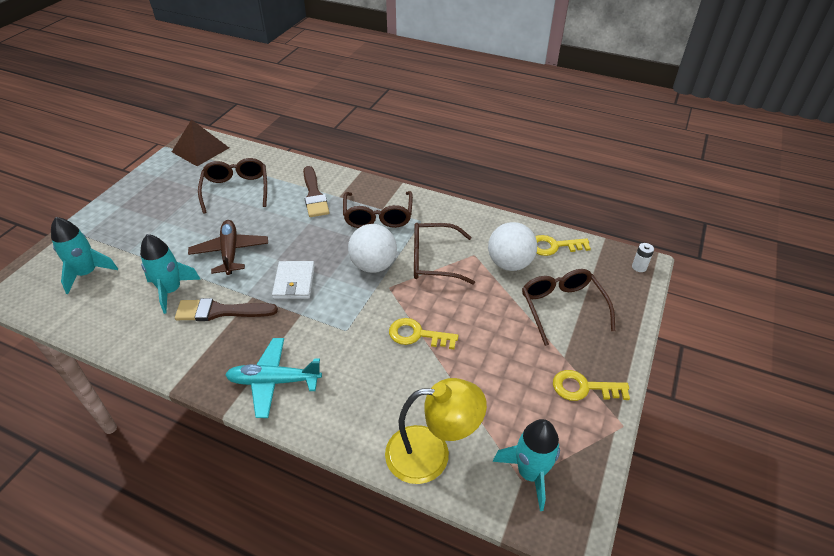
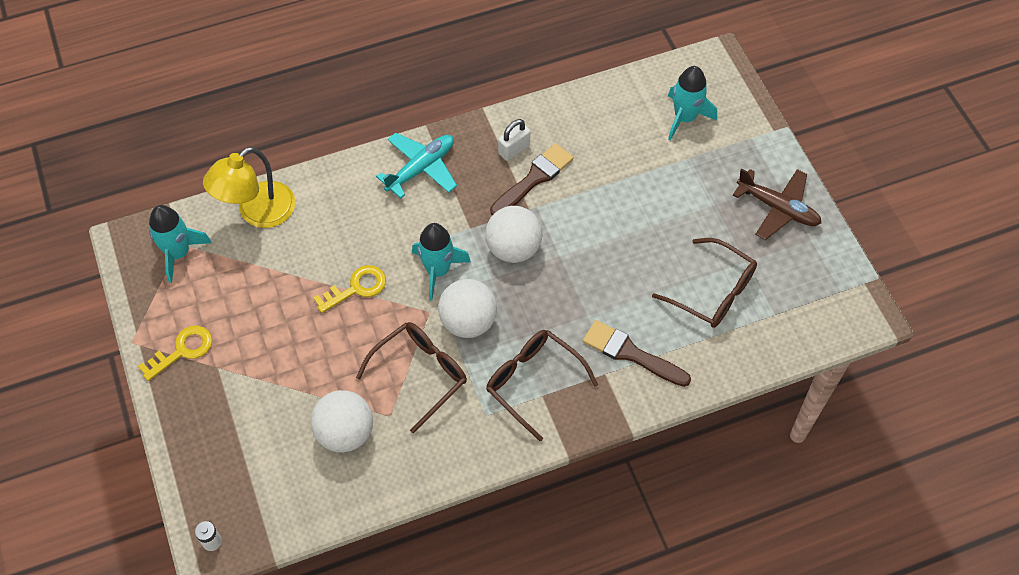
camera: 135 degrees right, 15 degrees up
turquoise rocket [140,234,201,314] -> turquoise rocket moved to [412,223,471,301]
brown pyramid [172,119,229,166] -> none
brown plane [188,220,268,275] -> brown plane moved to [732,168,821,240]
white wallet [272,261,315,299] -> white ball [485,206,542,263]
brown glasses [522,269,615,346] -> none
yellow key [535,235,591,256] -> none
none -> white padlock [498,119,530,161]

